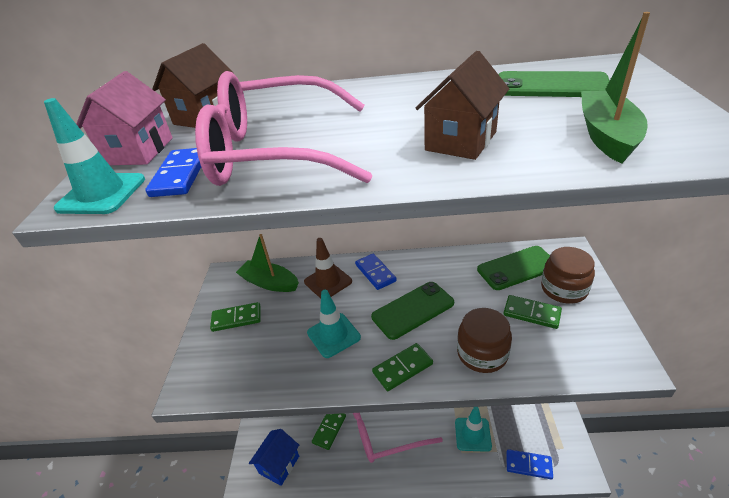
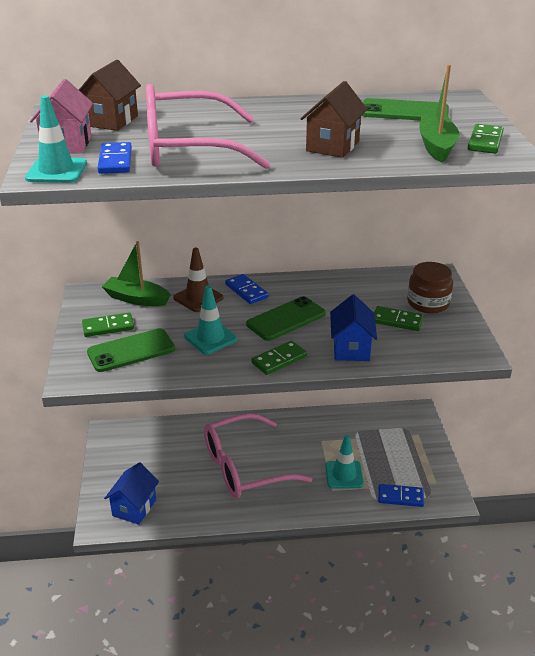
camera: 10 degrees left, 5 degrees down
green domino [312,413,346,450] -> green domino moved to [468,124,504,154]
brown jar [457,308,512,373] -> blue house [330,295,377,361]
green phone [477,246,550,290] -> green phone moved to [87,328,175,372]

